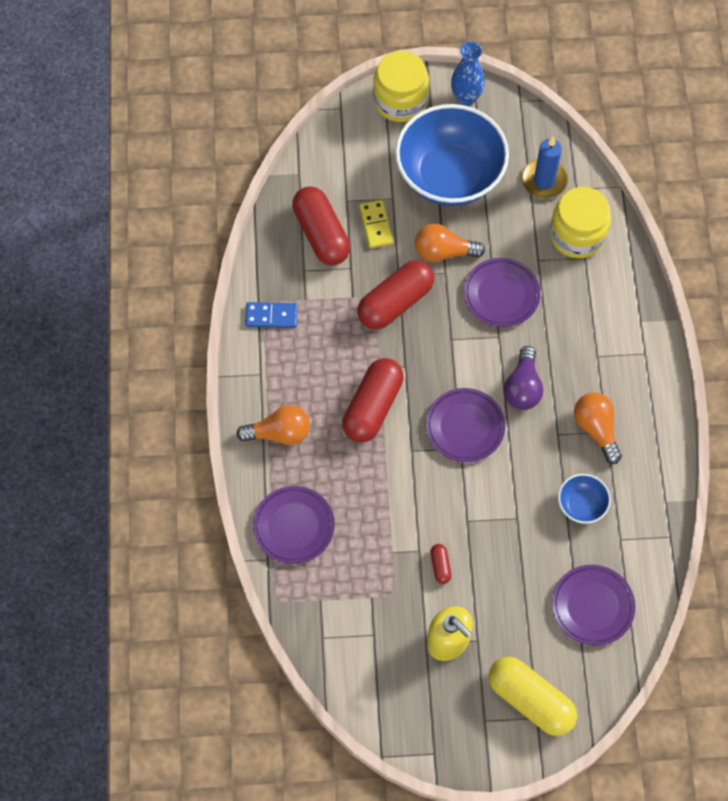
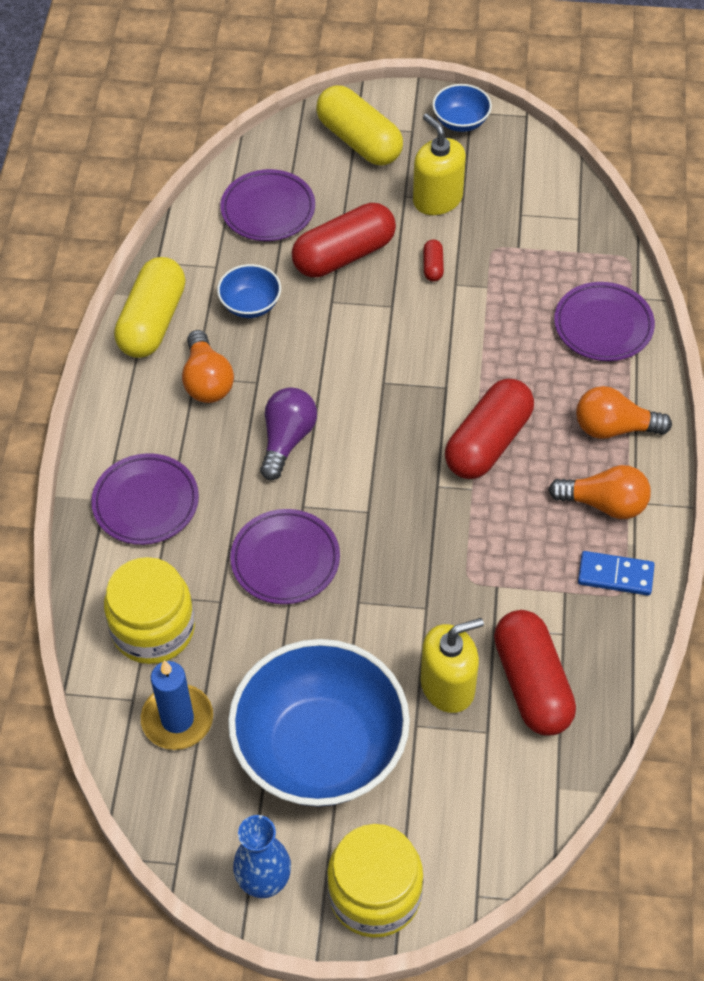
camera: 170 degrees left, 10 degrees down
red capsule [357,260,434,330] -> red capsule moved to [292,203,396,277]
yellow domino [359,200,393,248] -> yellow soap dispenser [420,618,484,713]
orange light bulb [415,223,485,262] -> orange light bulb moved to [548,465,651,519]
purple plate [426,388,505,462] -> purple plate moved to [91,453,199,545]
none -> yellow capsule [114,257,185,358]
none -> blue bowl [432,84,492,132]

